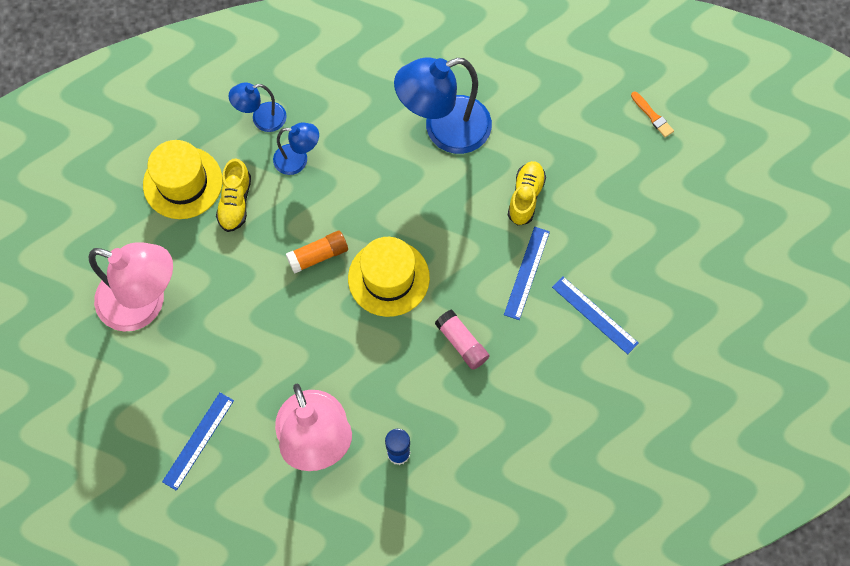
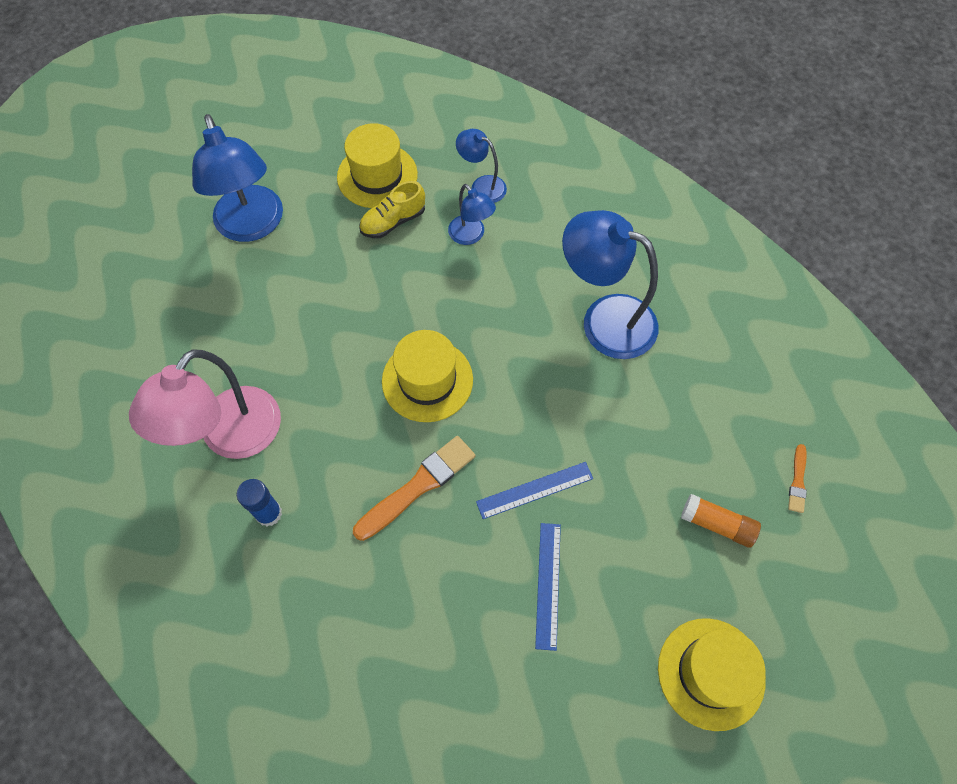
camera: 50 degrees right, 5 degrees down
pink lamp [88,242,173,332] -> blue lamp [192,114,283,242]
blue ruler [162,393,234,491] -> none
orange glue stick [286,231,348,274] -> orange glue stick moved to [681,494,761,548]
pink glue stick [435,310,489,370] -> orange brush [353,436,475,541]
yellow shoe [508,161,546,226] -> none
none -> yellow hat [658,618,766,731]

